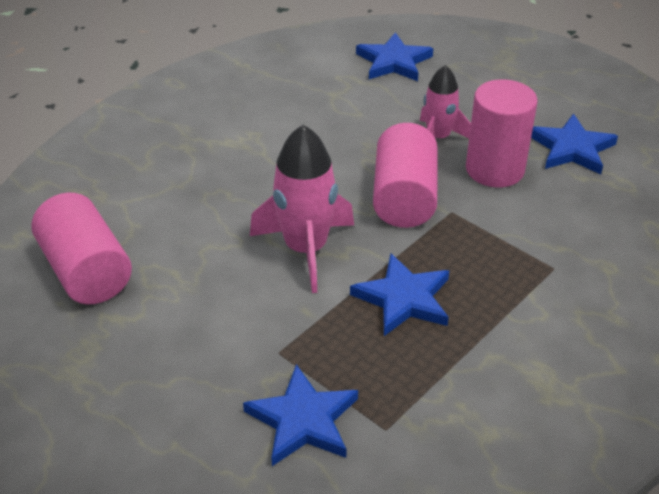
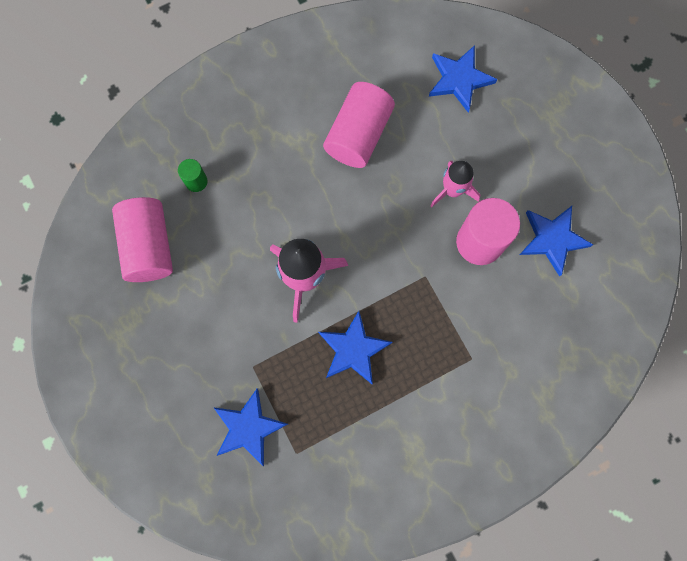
camera: 20 degrees right, 35 degrees up
pink cylinder [373,123,437,228] -> pink cylinder moved to [323,82,395,168]
none -> green cylinder [178,159,208,192]

